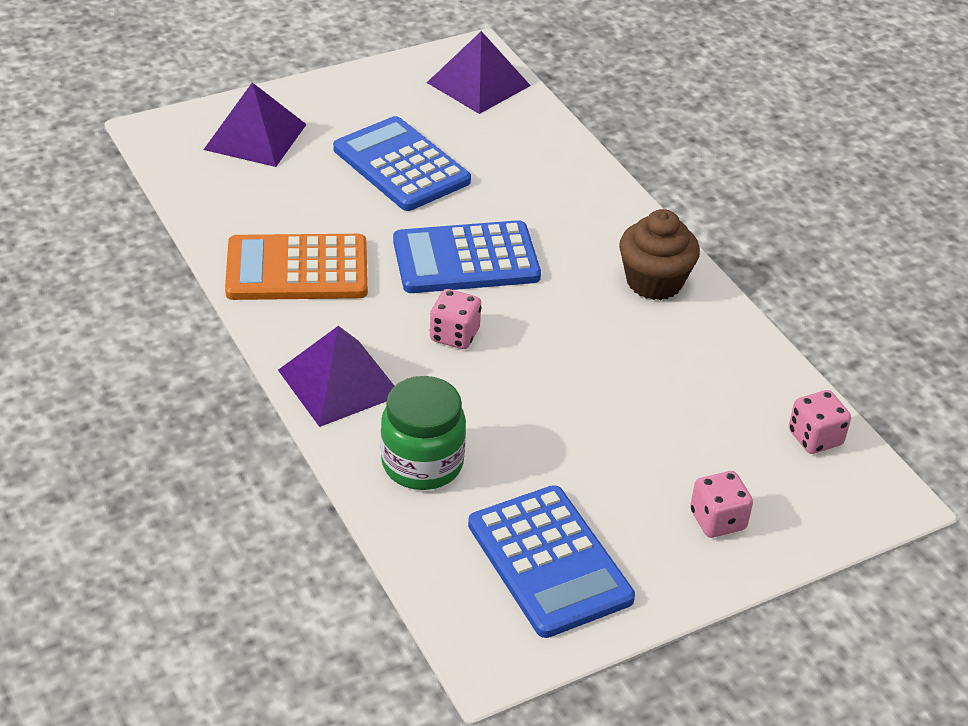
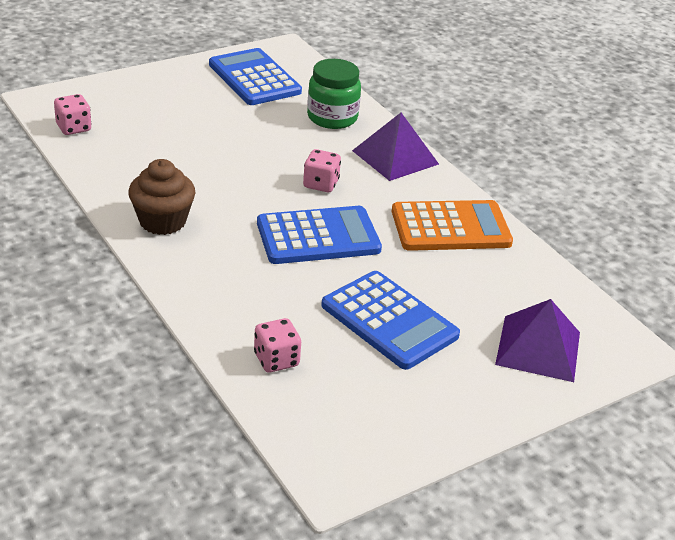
camera: 175 degrees right, 5 degrees down
purple pyramid [427,31,531,114] -> none
pink dice [690,471,753,538] -> pink dice moved to [254,318,301,373]

